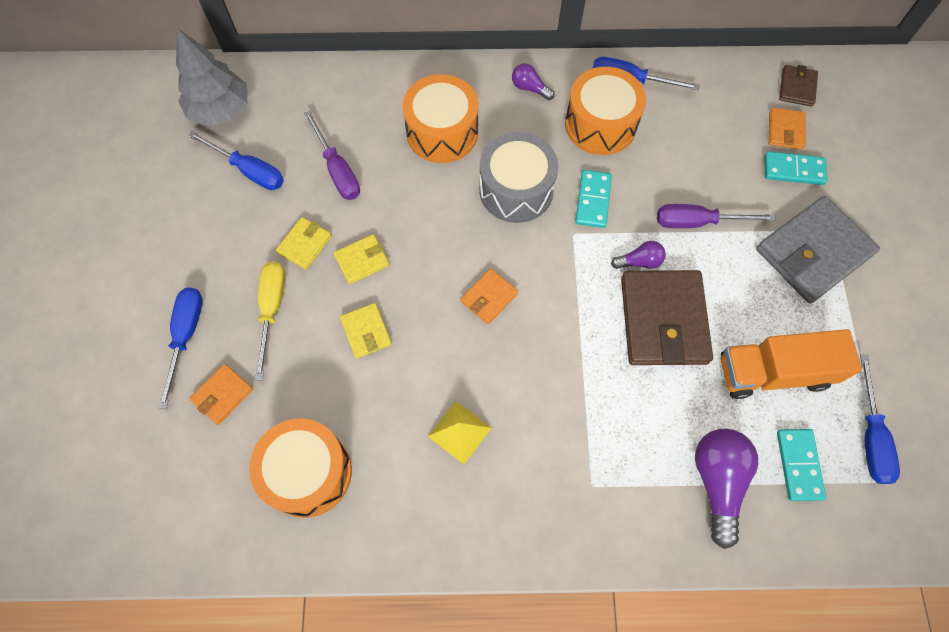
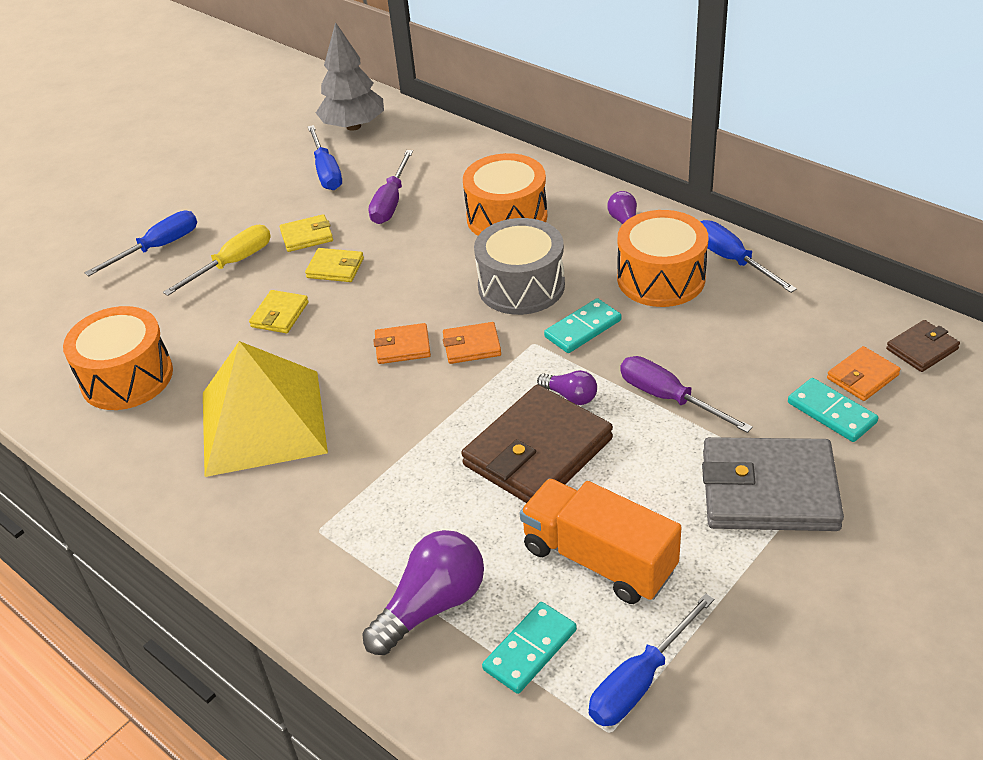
camera: 45 degrees right, 25 degrees down
orange wallet [189,364,253,425] -> orange wallet moved to [443,322,501,364]
yellow pyramid [428,401,492,464] -> yellow pyramid [203,341,328,477], size x2.28

